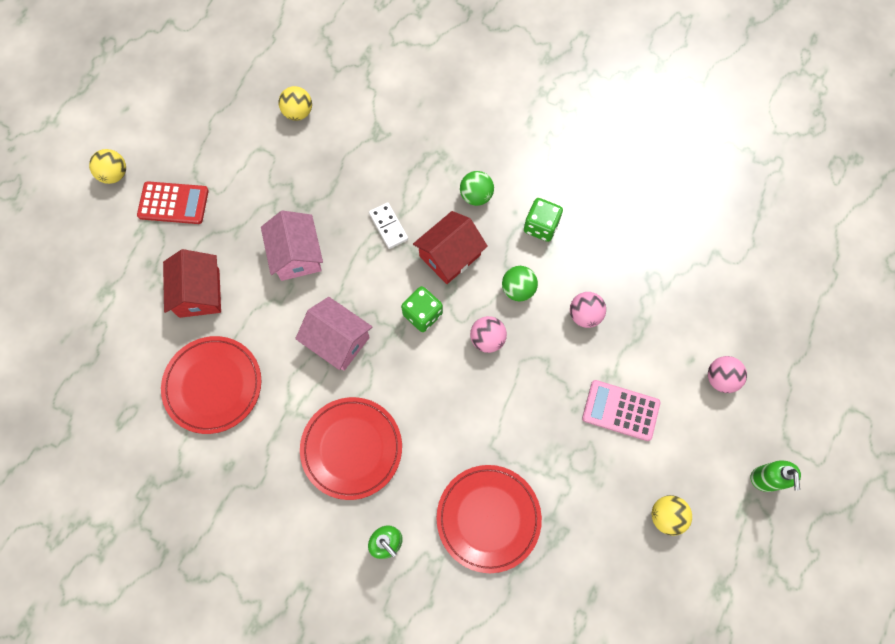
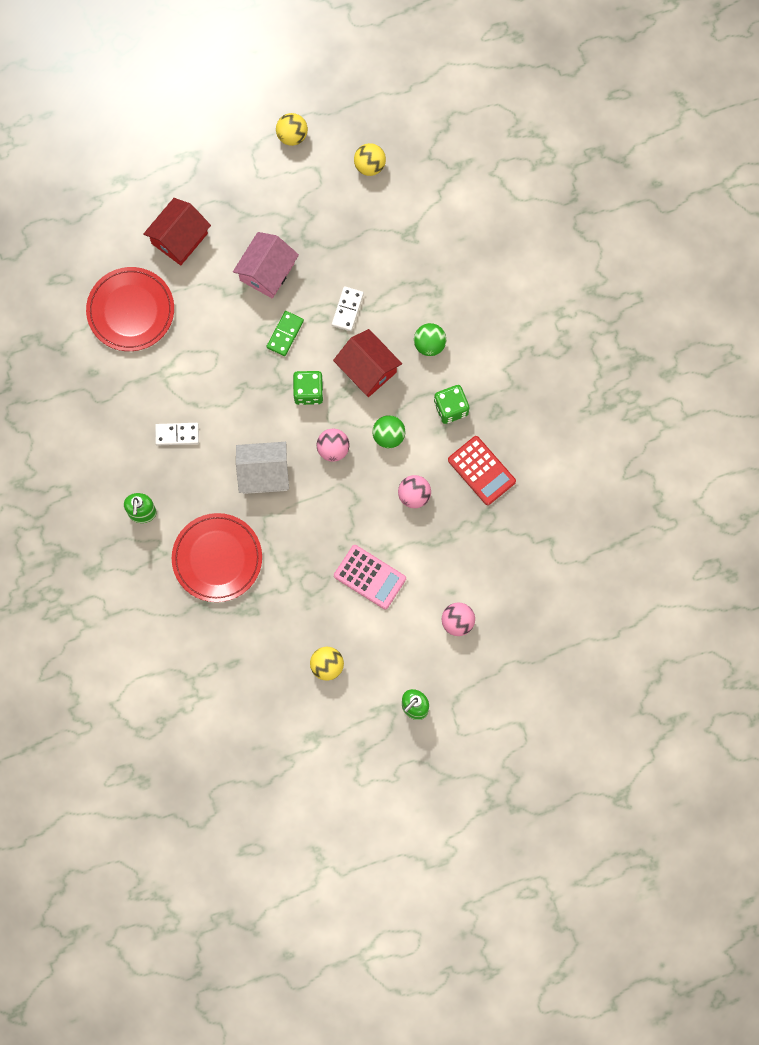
camera: 45 degrees right, 5 degrees up
yellow ball [89,149,126,184] -> yellow ball moved to [276,113,308,146]
red calculator [137,181,209,224] -> red calculator moved to [448,436,516,505]
pink house [295,297,373,371] -> none
red plate [300,397,402,500] -> white domino [155,423,199,446]
red house [413,211,488,284] -> red house turned 45 degrees clockwise [333,329,402,397]
pink calculator [582,380,661,441] -> pink calculator turned 150 degrees clockwise [334,545,406,609]
none -> white house [236,442,289,494]
none -> green domino [267,311,304,356]

